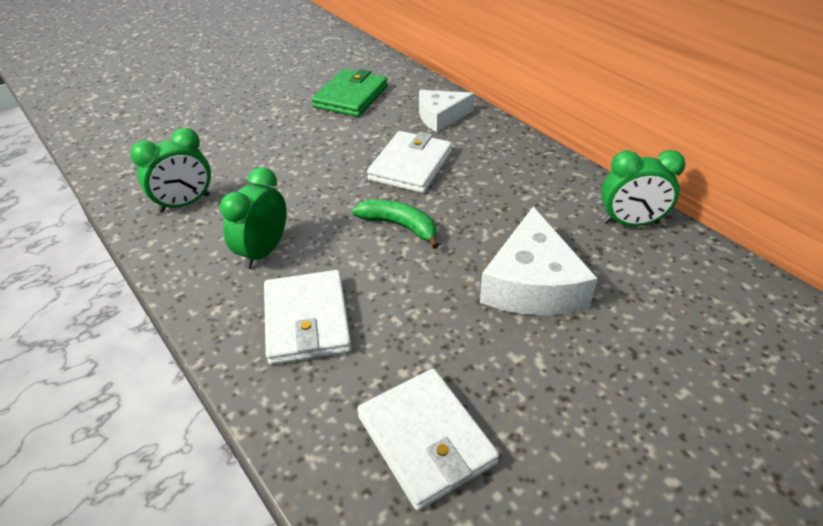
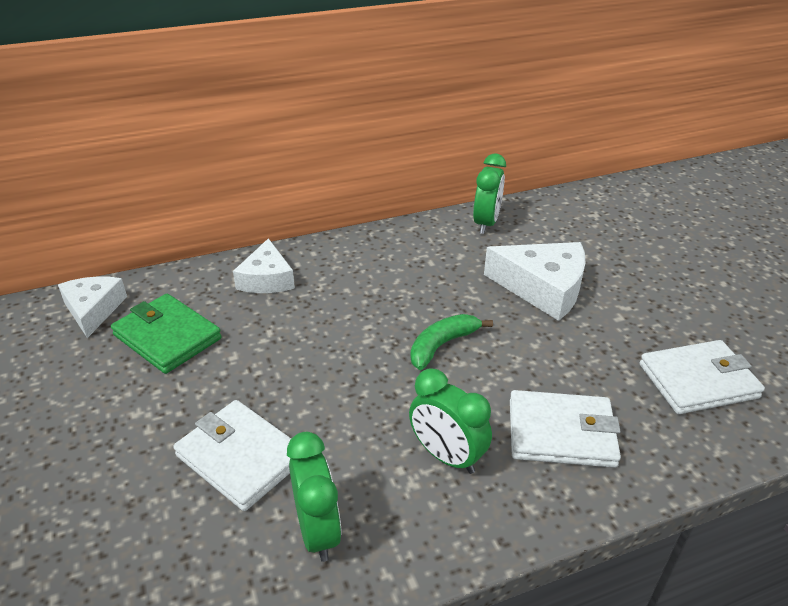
camera: 75 degrees left, 5 degrees down
white wallet [367,131,452,193] -> white wallet moved to [173,400,291,511]
none -> white cheese [58,276,127,338]

